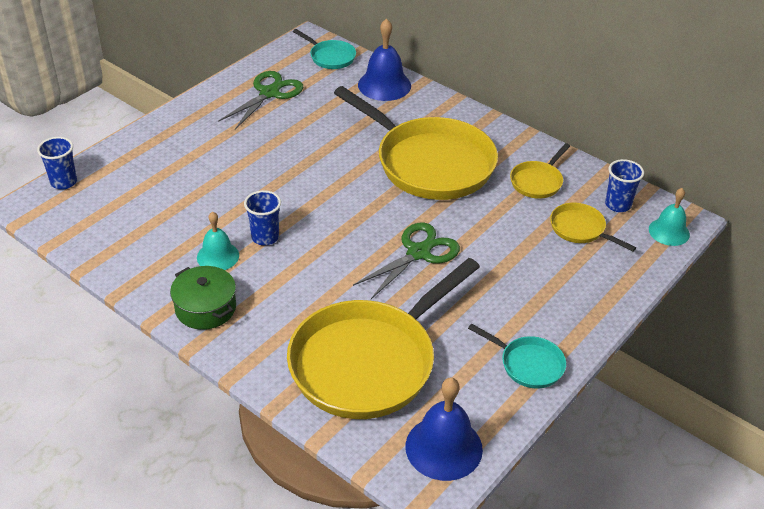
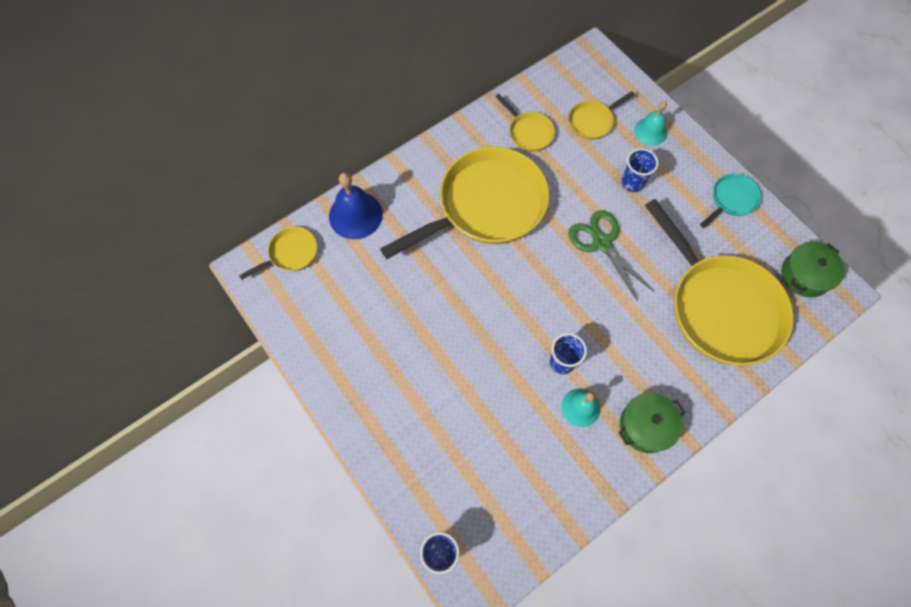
camera: 75 degrees left, 25 degrees up
green scissors [218,71,304,130] -> none
turquoise pan [293,29,356,69] -> yellow pan [239,227,317,280]
blue bell [405,378,483,481] -> green pot [781,242,845,297]
blue cup [605,159,644,212] -> blue cup moved to [622,148,659,192]
turquoise bell [649,188,690,246] -> turquoise bell moved to [634,101,667,146]

